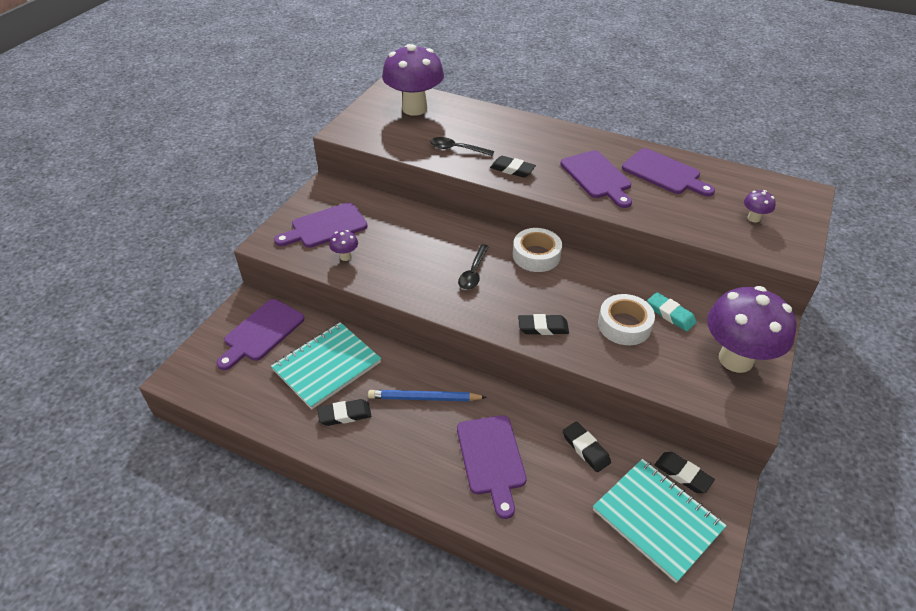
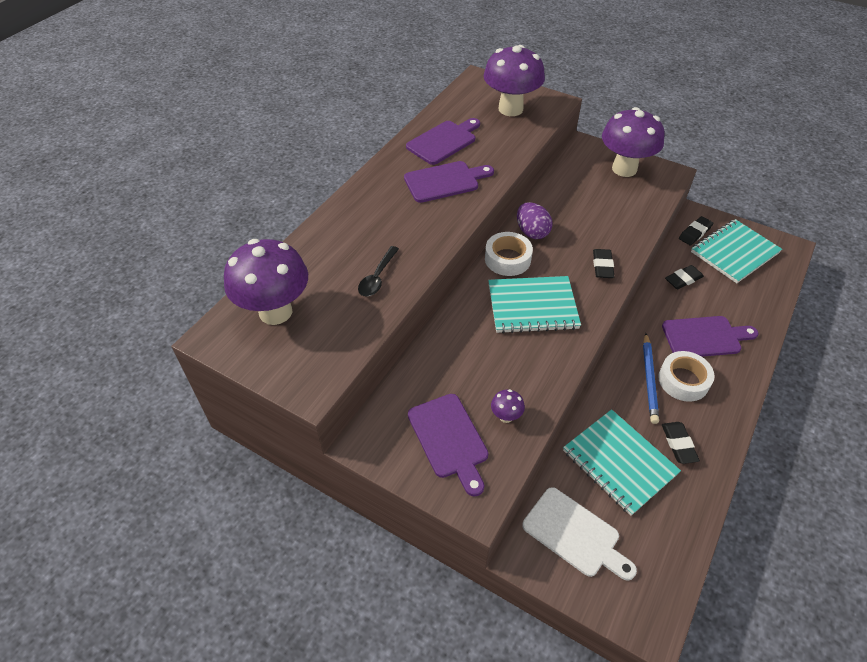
camera: 85 degrees left, 5 degrees up
purple cutting board [216,299,304,370] -> white cutting board [522,487,637,581]
black spoon [458,244,489,290] -> turquoise notebook [488,276,581,334]
black eraser [490,156,536,178] -> none
white tape [598,294,655,345] -> white tape moved to [658,351,715,402]
turquoise eraser [647,292,697,331] -> none
purple mushroom [744,190,776,223] -> purple mushroom [484,45,545,116], size x2.45
none -> purple egg [517,202,553,239]

